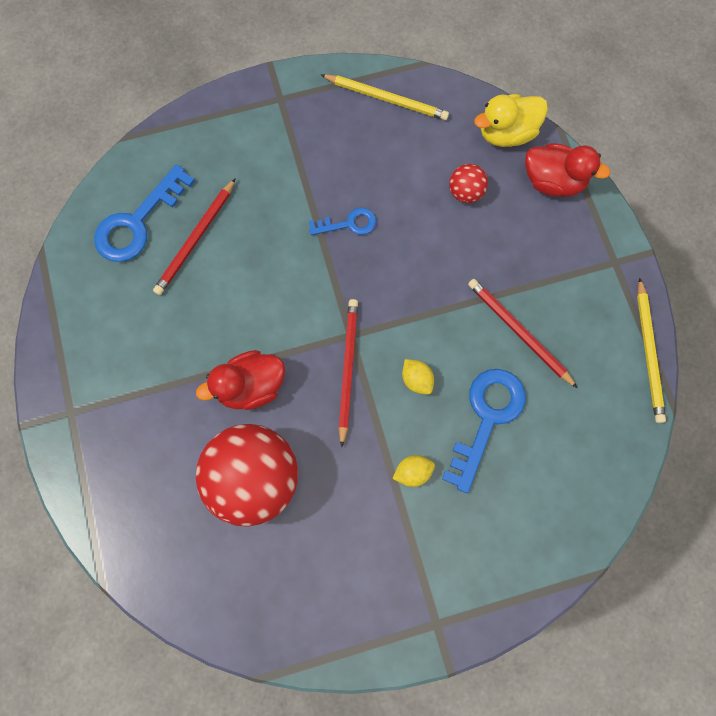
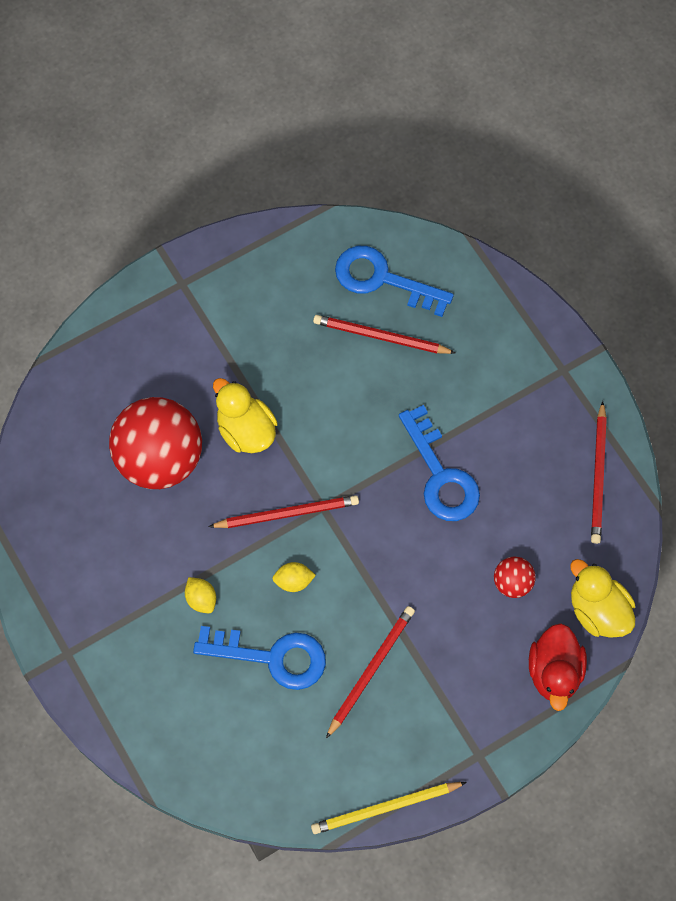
camera: 75 degrees right, 5 degrees down
red duck [196,350,285,410] -> yellow duck [213,378,278,453]
blue key [309,208,376,235] -> blue key [399,405,480,521], size x1.78
yellow pencil [321,74,449,120] -> red pencil [591,401,607,544]
yellow lemon [402,359,434,394] -> yellow lemon turned 45 degrees clockwise [272,562,316,592]

